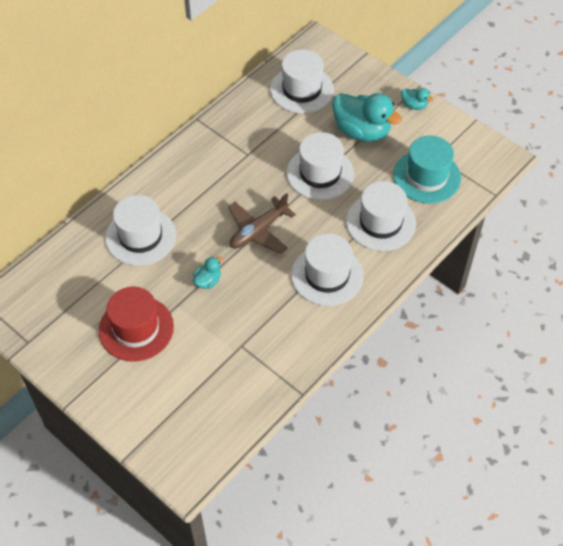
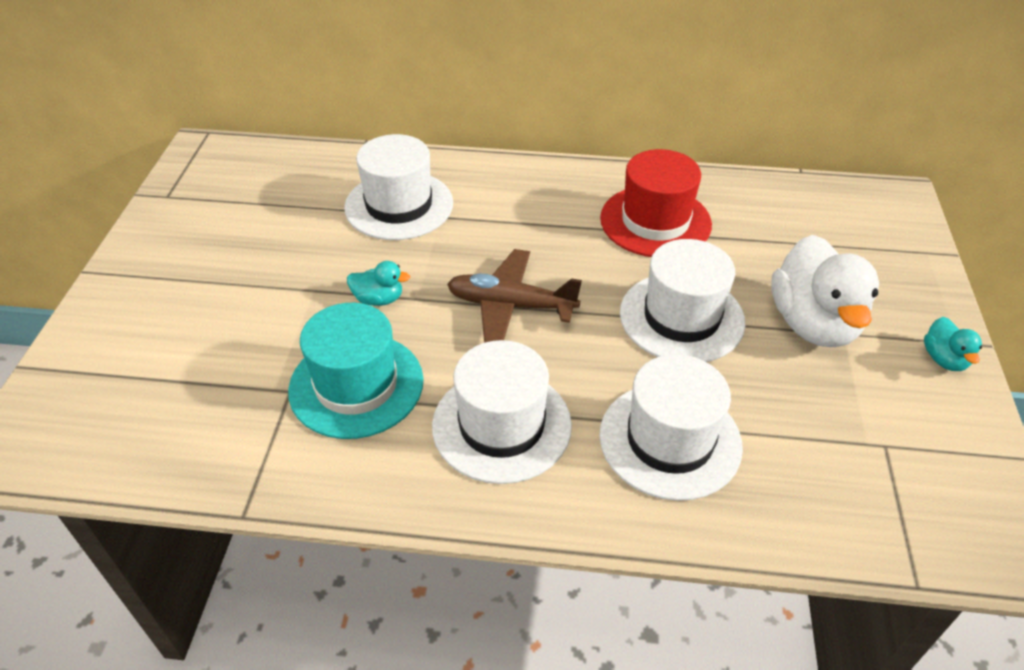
camera: 55 degrees right, 10 degrees down
red hat [99,287,174,361] -> red hat moved to [600,149,712,257]
white hat [270,49,334,113] -> none
turquoise duck [332,93,402,142] -> white duck [771,235,879,347]
turquoise hat [393,136,461,203] -> turquoise hat moved to [288,303,424,439]

